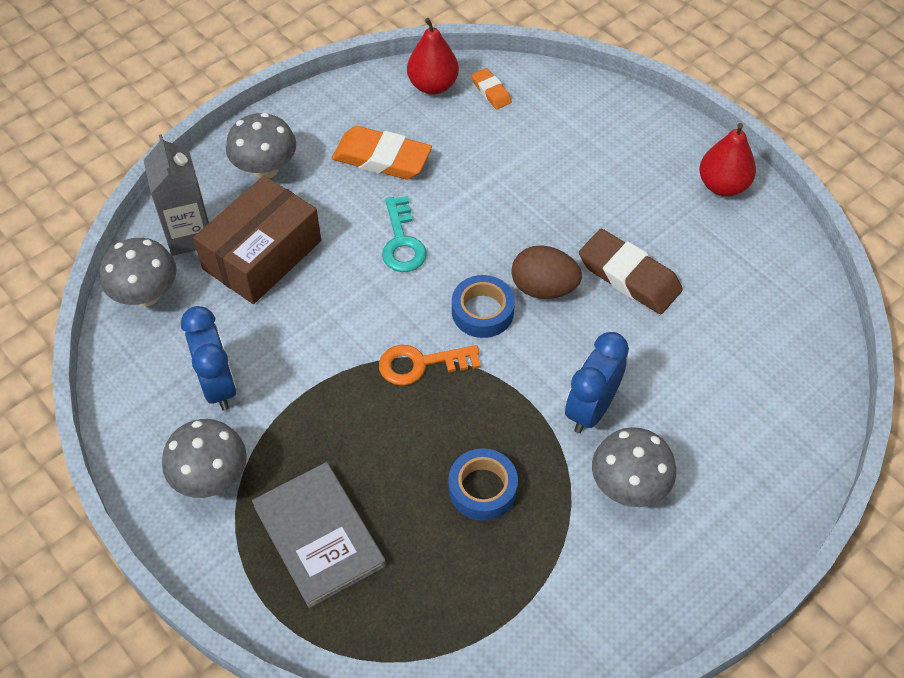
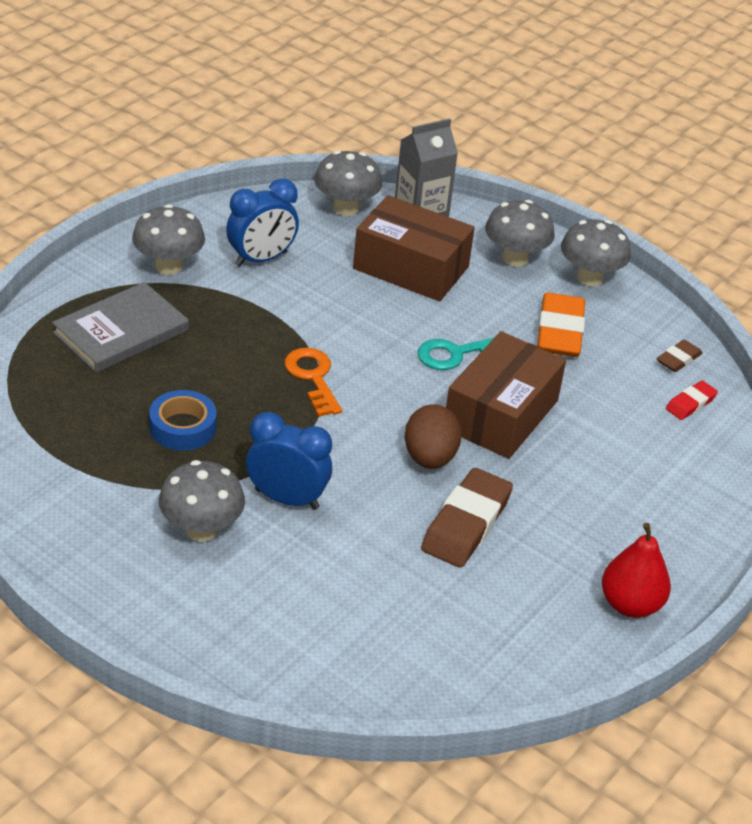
camera: 75 degrees right, 15 degrees down
red pear [407,18,459,94] -> brown eraser [657,340,703,372]
blue tape [452,275,515,338] -> none
orange eraser [472,68,512,109] -> red eraser [666,381,718,420]
none -> brown box [446,331,566,459]
none -> grey mushroom [561,219,631,286]

